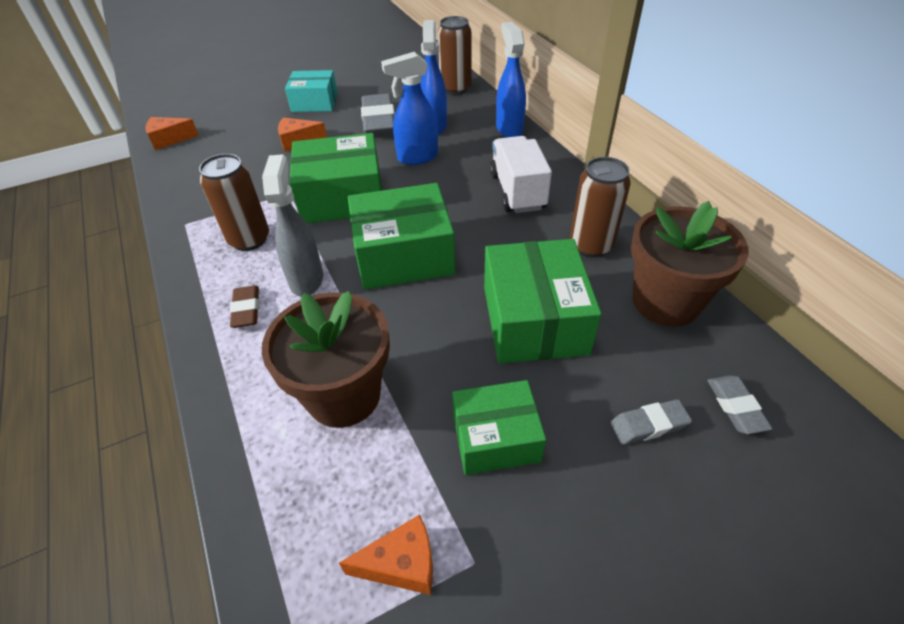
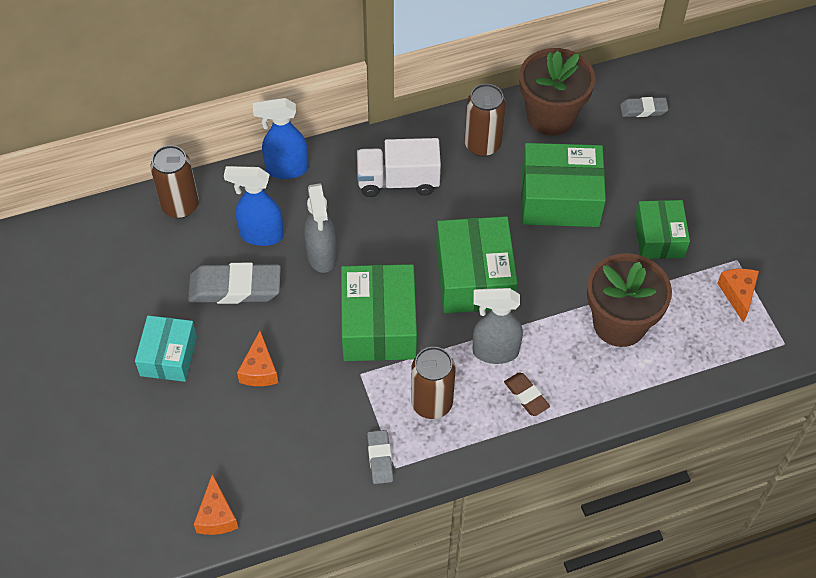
camera: 85 degrees left, 10 degrees up
brown eraser [230,285,259,328] -> brown eraser turned 60 degrees clockwise [504,372,550,416]
blue spray bottle [381,52,438,165] -> grey spray bottle [304,183,337,273]
grey eraser [610,399,692,445] -> grey eraser moved to [367,430,393,484]

